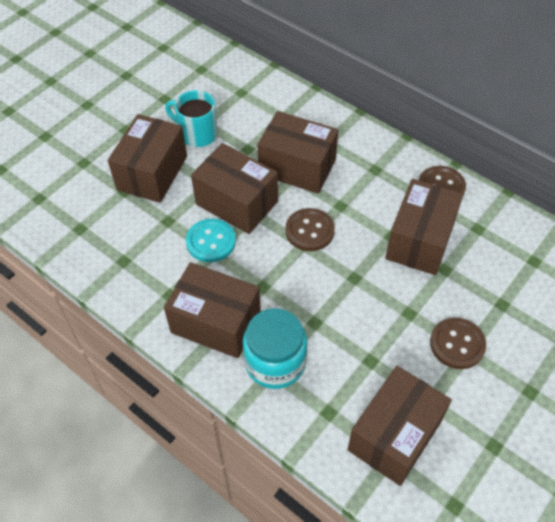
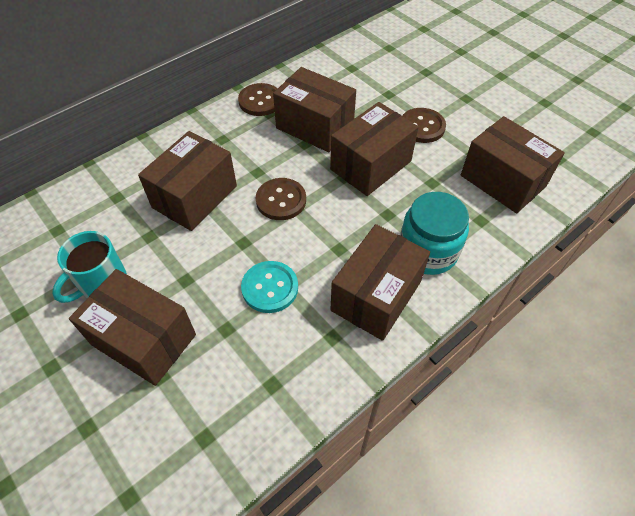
camera: 80 degrees left, 0 degrees up
brown box [191,143,278,234] -> brown box moved to [330,102,418,196]

